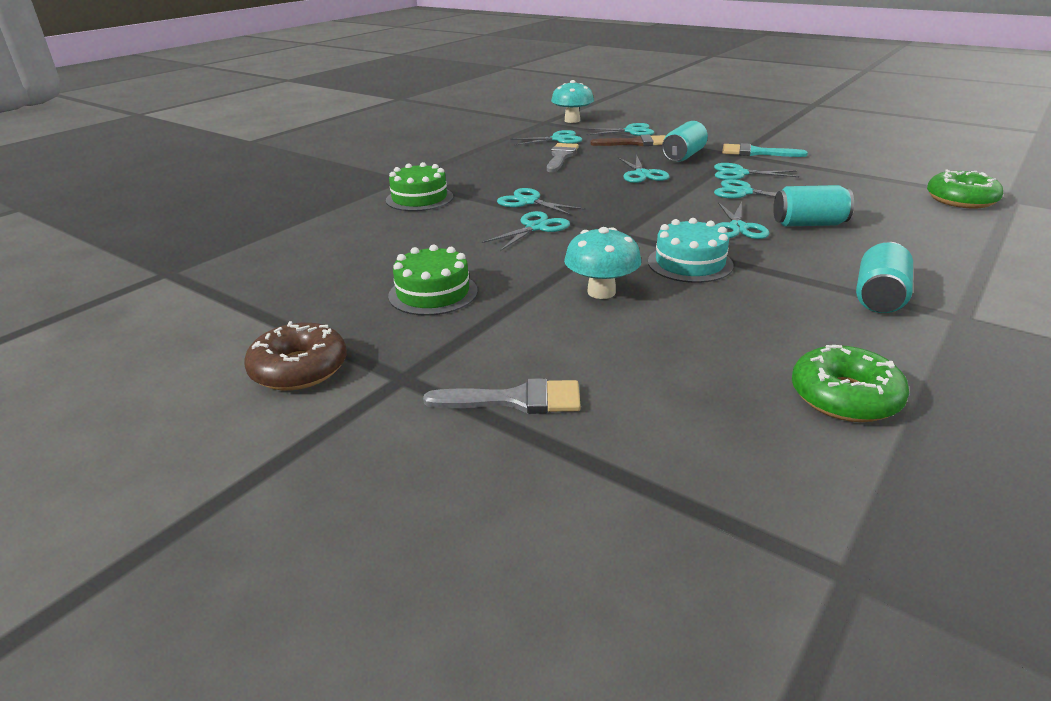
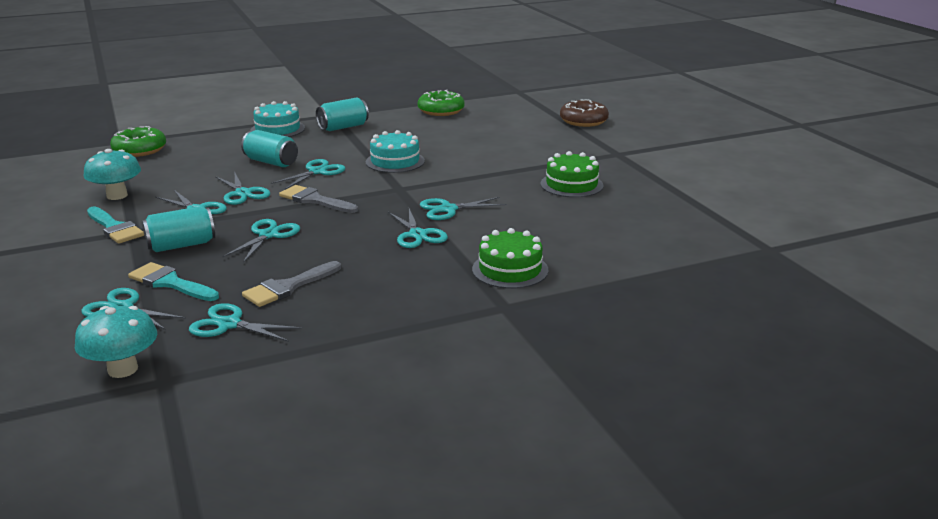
camera: 150 degrees left, 5 degrees down
brown donut [244,321,347,390] -> brown donut moved to [560,99,609,127]
grey brush [423,378,581,414] -> grey brush moved to [279,185,358,213]
turquoise mushroom [564,227,641,299] -> turquoise mushroom moved to [84,149,141,200]
brown brush [590,135,665,146] -> turquoise brush [128,262,219,301]
none -> turquoise cake [250,101,305,137]

